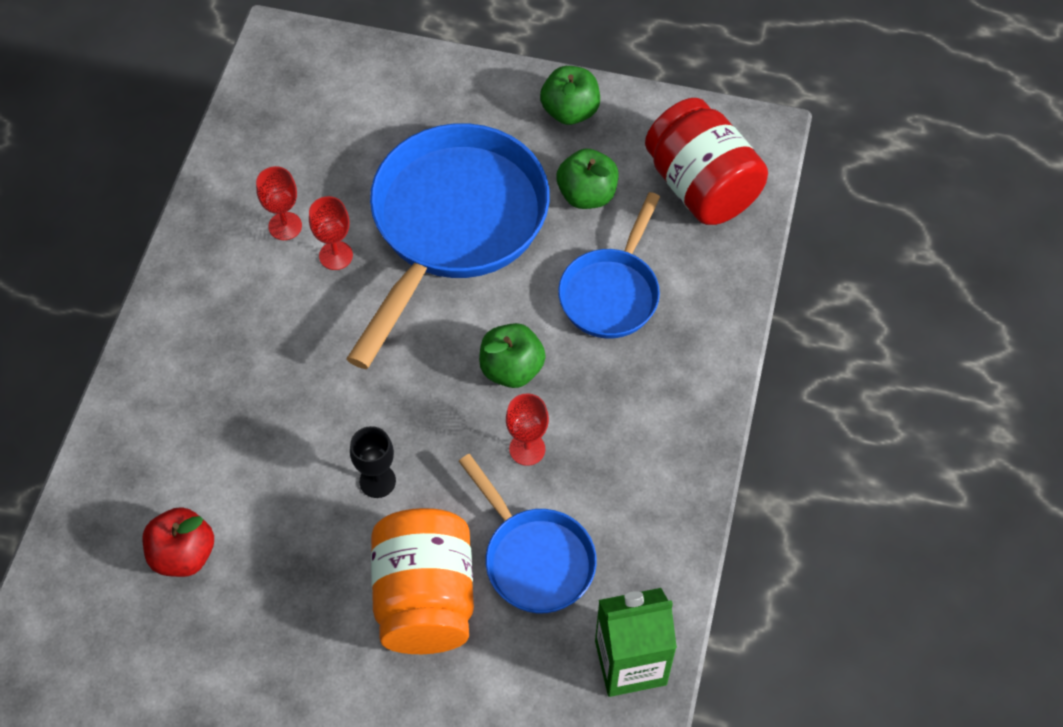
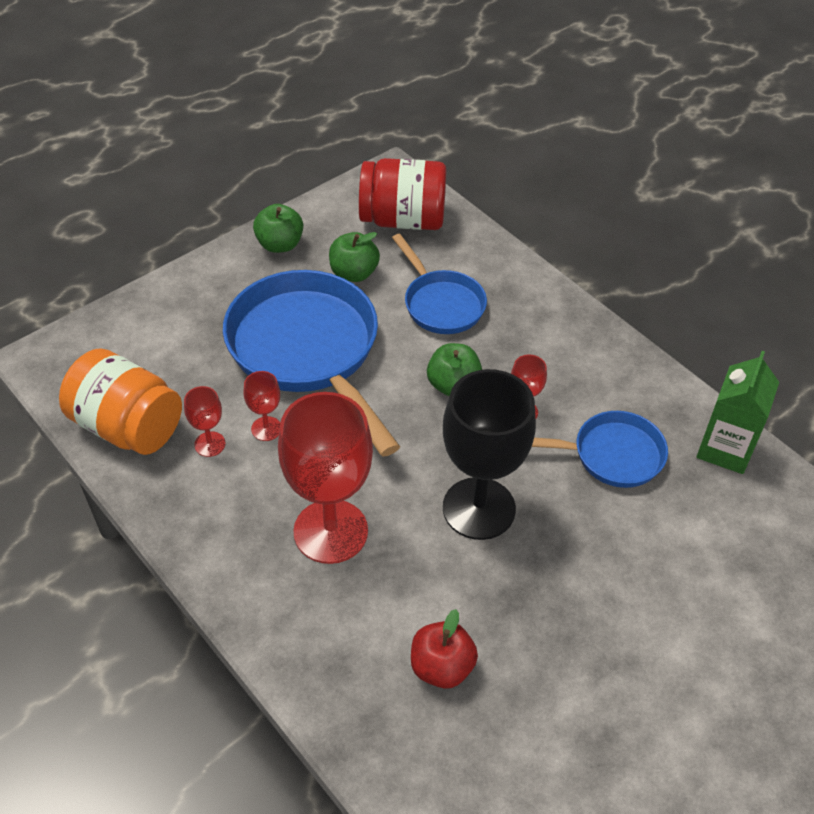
camera: 55 degrees left, 10 degrees down
black goblet [350,426,396,498] -> black goblet [443,369,536,540], size x2.28
orange jar [371,508,474,654] -> orange jar moved to [59,348,182,455]
none -> red goblet [278,392,373,564]

